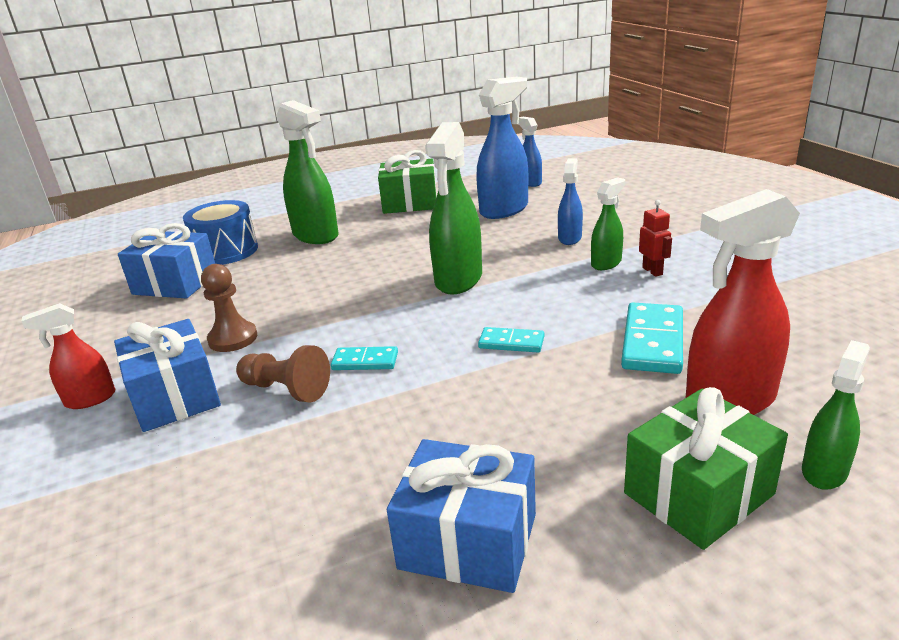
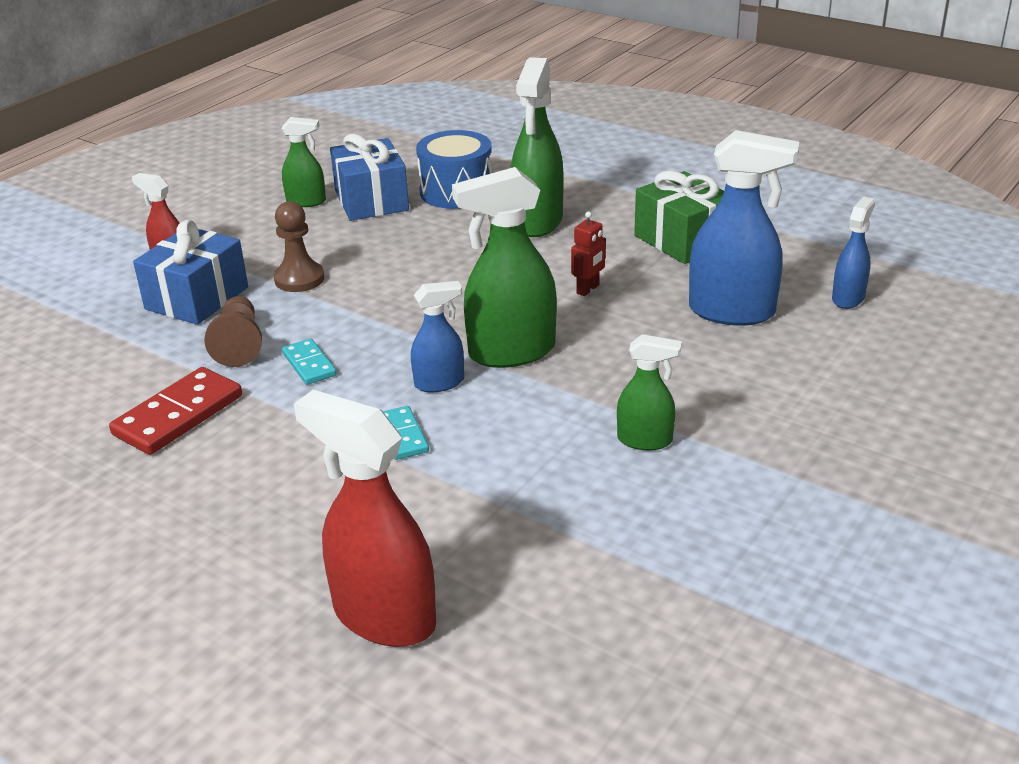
camera: 55 degrees right, 5 degrees up
blue gift [387,439,536,593] -> none
blue spray bottle [558,158,583,245] -> blue spray bottle moved to [411,281,464,392]
turquoise domino [621,303,683,374] -> none
green gift [624,387,788,550] -> none
red robot [639,200,672,277] -> red robot moved to [571,212,606,296]
green spray bottle [802,340,870,490] -> green spray bottle moved to [282,117,326,207]
none -> red domino [109,367,242,455]

